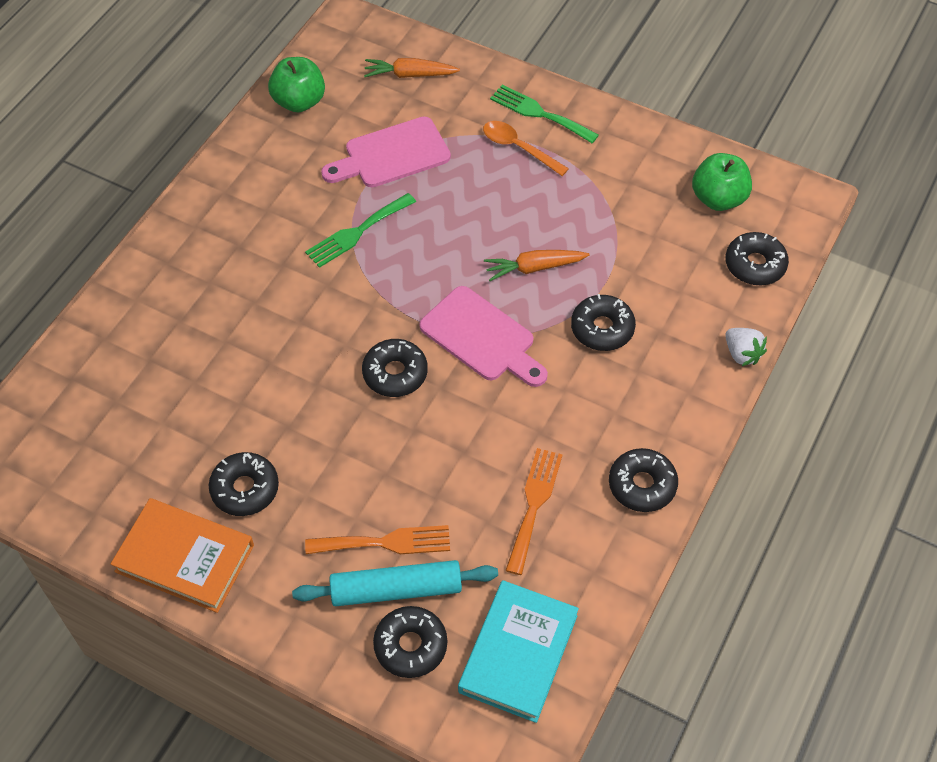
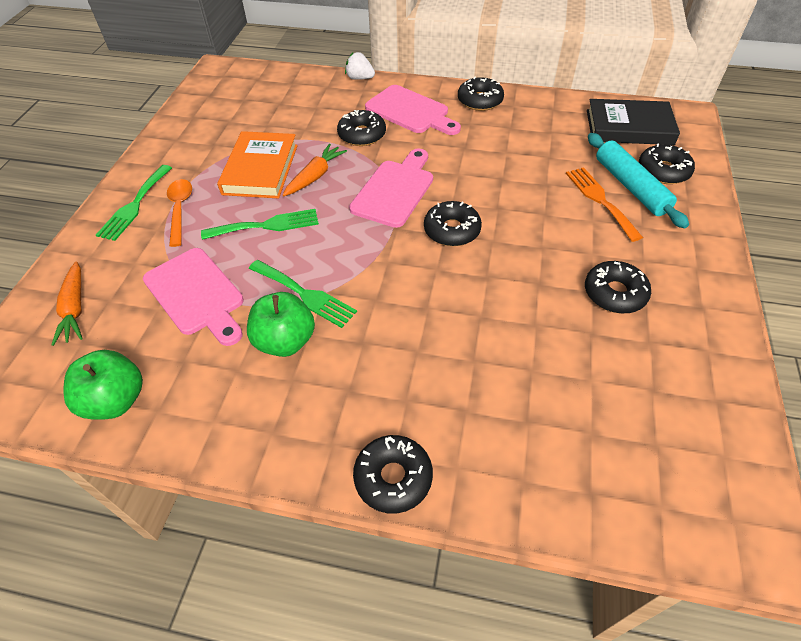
camera: 105 degrees left, 5 degrees down
orange book [111,498,254,613] -> orange book moved to [217,131,298,198]
turquoise book [458,580,579,723] -> black book [587,99,680,145]
orange spoon [483,121,569,176] -> orange spoon turned 150 degrees clockwise [167,179,192,247]
orange carrot [484,250,589,281] -> orange carrot turned 120 degrees counterclockwise [283,144,347,196]
orange fork [505,448,563,575] -> none
green apple [692,153,752,211] -> green apple moved to [247,292,315,357]
black donut [725,232,789,285] -> black donut moved to [353,435,433,514]
white strawberry [725,328,767,366] -> white strawberry turned 105 degrees counterclockwise [345,52,375,80]
none -> green fork [201,209,319,240]
none -> pink cutting board [365,85,461,135]

